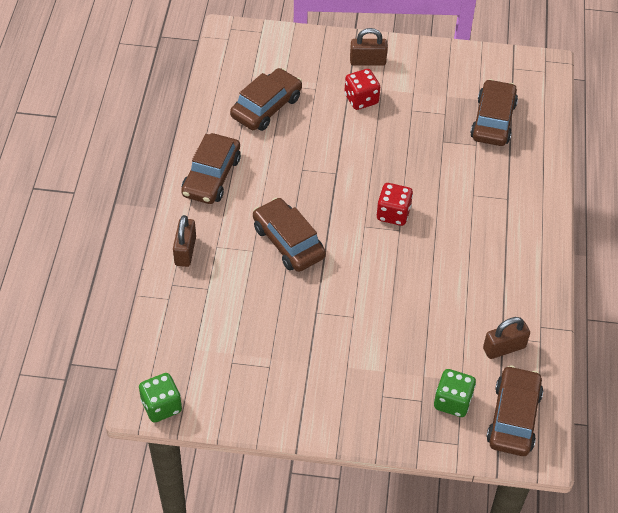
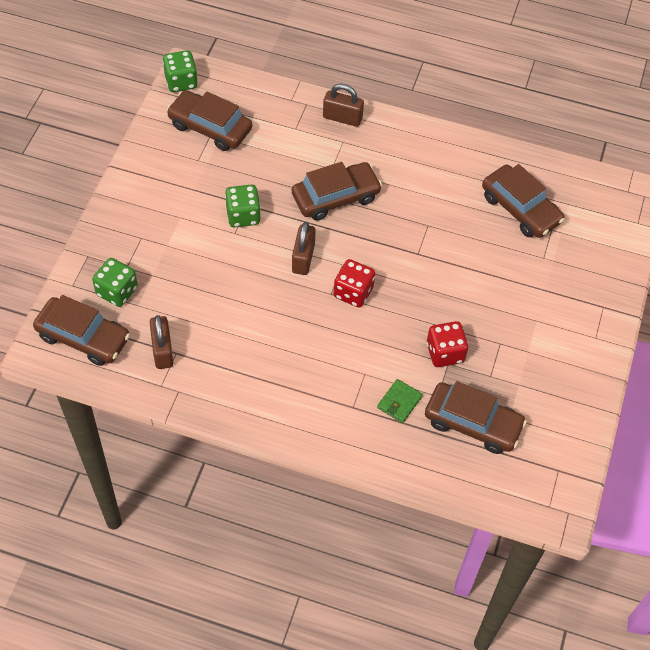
camera: 100 degrees right, 5 degrees up
brown car [181,133,241,204] -> brown car moved to [167,90,252,151]
red dice [344,69,380,110] -> red dice moved to [427,321,468,367]
brown padlock [350,28,388,66] -> brown padlock moved to [292,222,316,275]
none -> green dice [225,185,261,228]
none -> green wallet [377,379,423,423]

